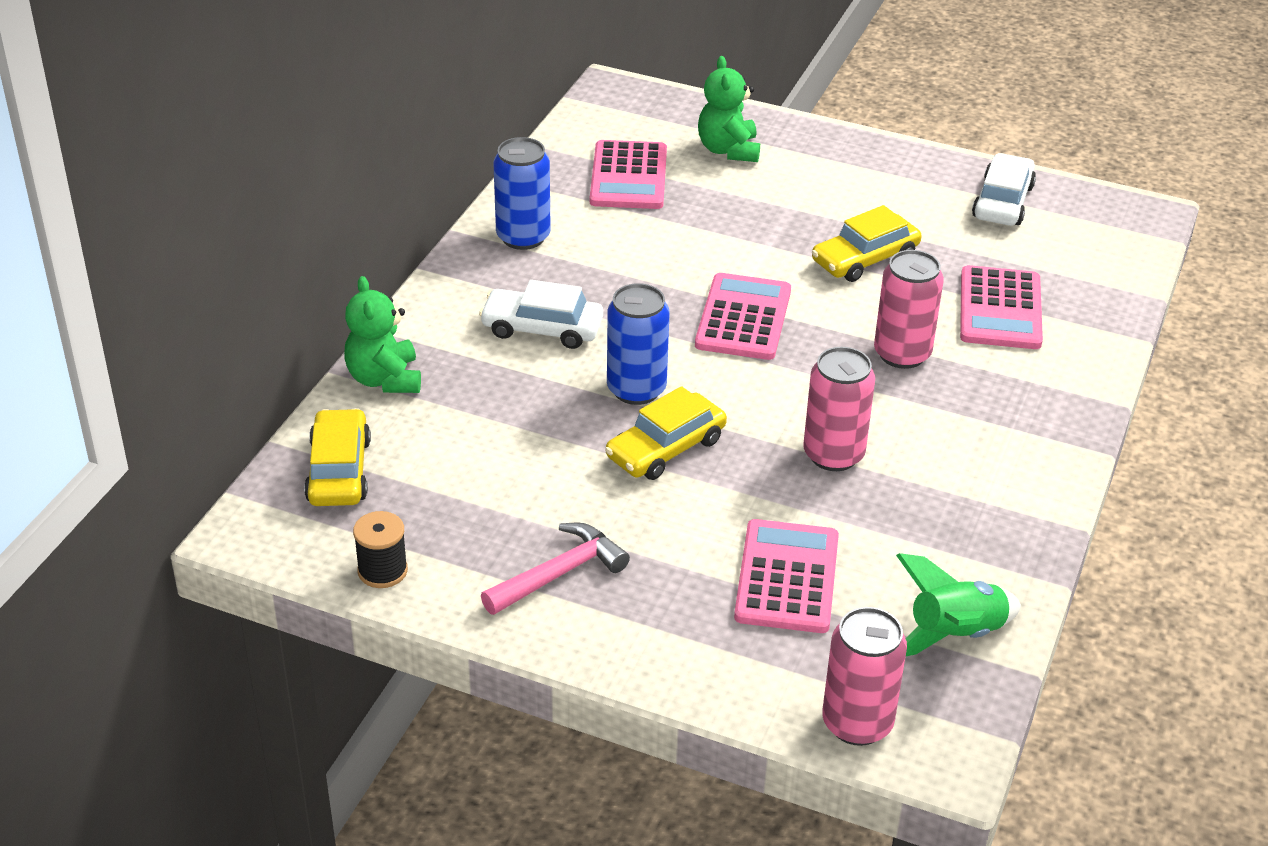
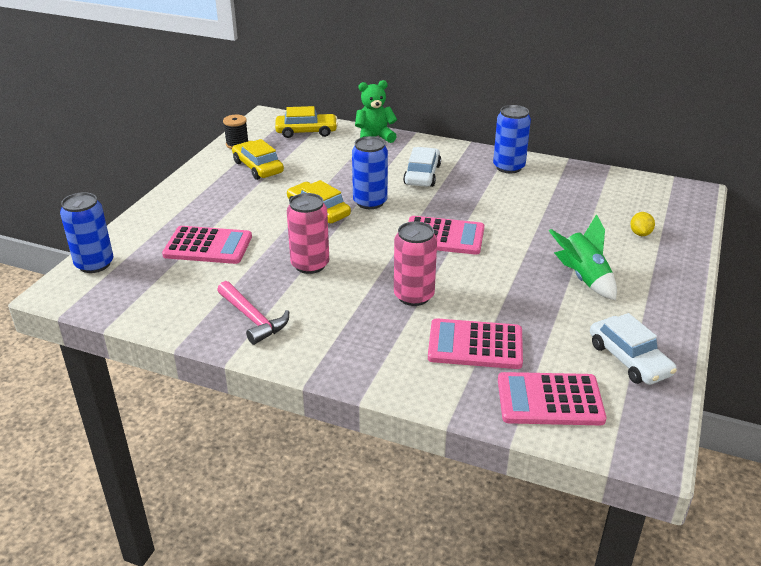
camera: 90 degrees right, 5 degrees down
pink hammer [481,523,630,615] -> pink hammer moved to [217,281,289,345]
pink calculator [590,140,667,209] -> pink calculator moved to [498,372,606,425]
green teddy bear [698,56,760,162] -> yellow lemon [630,212,655,236]
yellow car [812,205,921,282] -> yellow car moved to [232,139,284,180]
pink can [822,607,907,746] -> blue can [60,192,113,273]
green rocket [896,553,1021,656] -> green rocket moved to [549,214,617,300]
white car [972,153,1036,226] -> white car turned 45 degrees clockwise [590,313,677,385]

